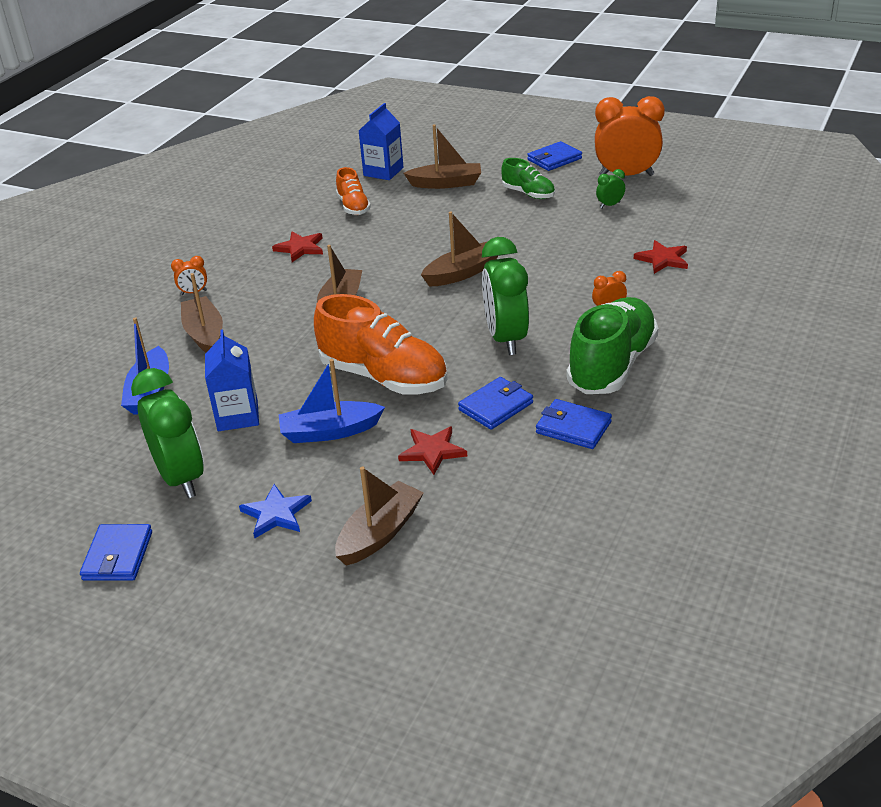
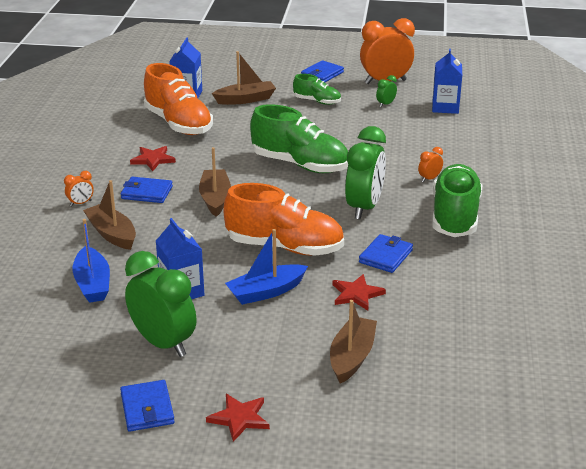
camera: 20 degrees left, 5 degrees down
blue star [239,484,312,538] -> none
orange shoe [336,167,371,215] -> orange shoe [144,63,213,135], size x1.90
brown boat [421,211,498,286] -> green shoe [250,104,348,173]
green clock [482,237,529,355] -> green clock turned 135 degrees counterclockwise [345,126,386,220]
blue wallet [536,399,612,449] -> blue wallet moved to [121,177,173,203]
red star [634,240,688,274] -> red star moved to [206,394,270,442]
none -> blue carton [432,49,462,114]

